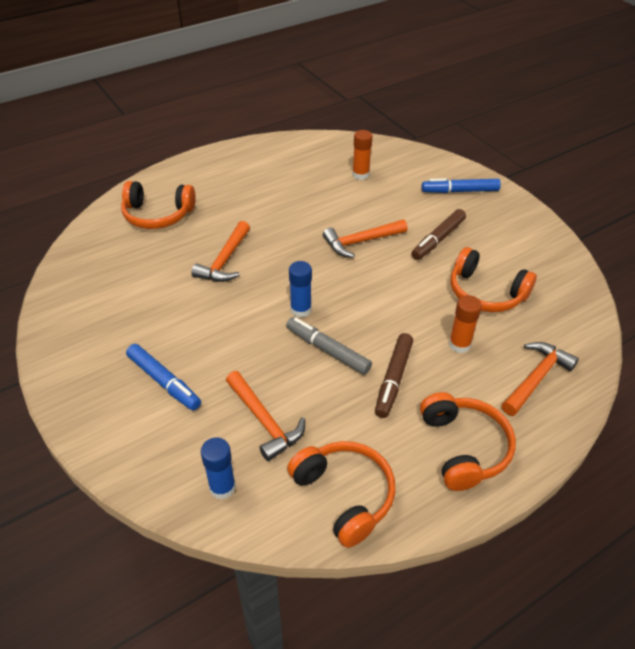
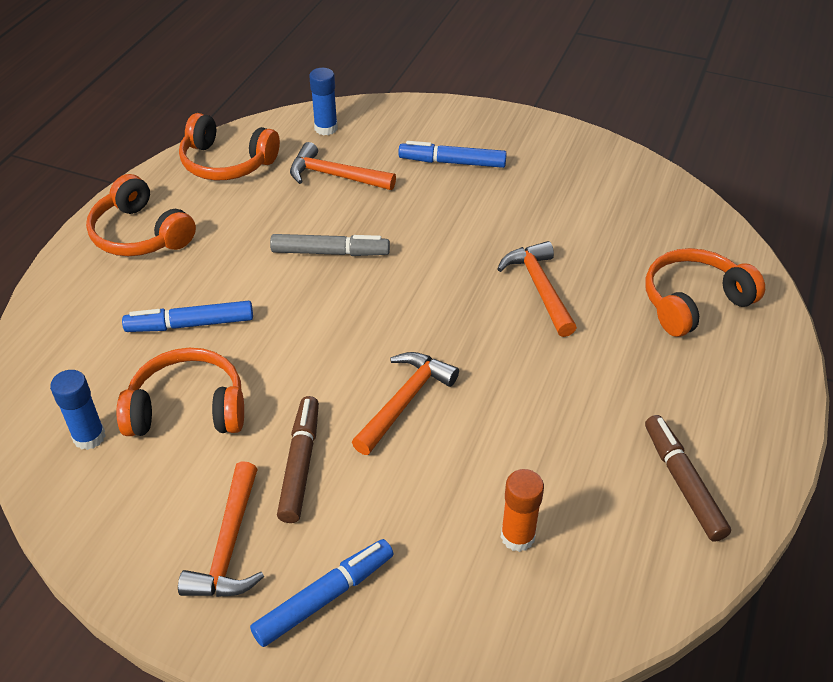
camera: 145 degrees right, 0 degrees up
blue glue stick [289,261,312,318] -> blue glue stick moved to [50,370,105,450]
brown marker [375,333,413,418] -> brown marker moved to [645,415,731,542]
orange glue stick [449,295,482,353] -> blue marker [122,301,253,332]
orange hammer [502,342,579,416] -> orange hammer moved to [178,461,264,597]

